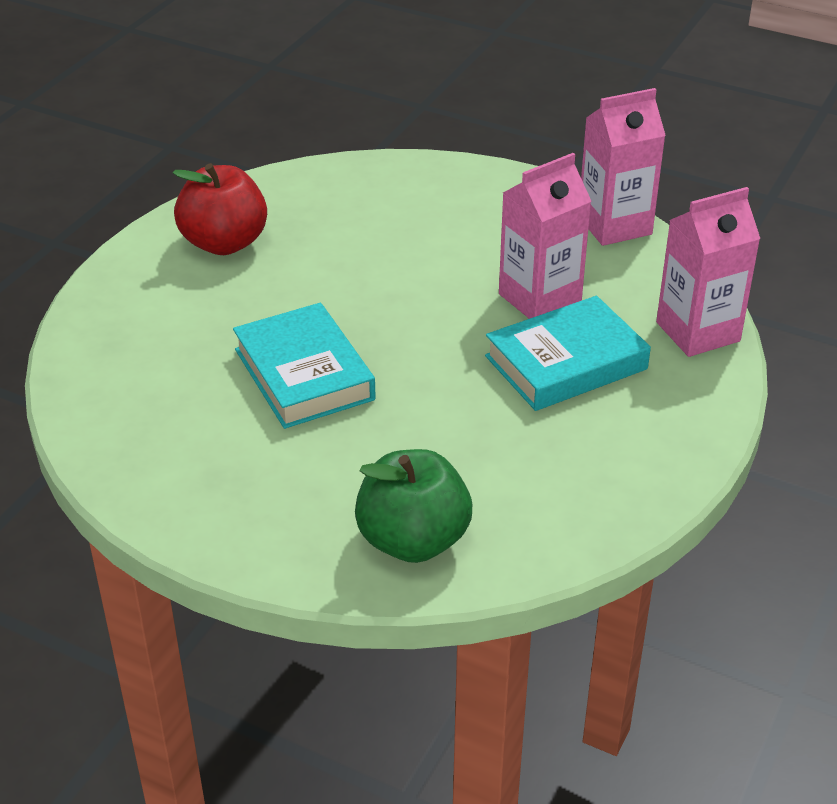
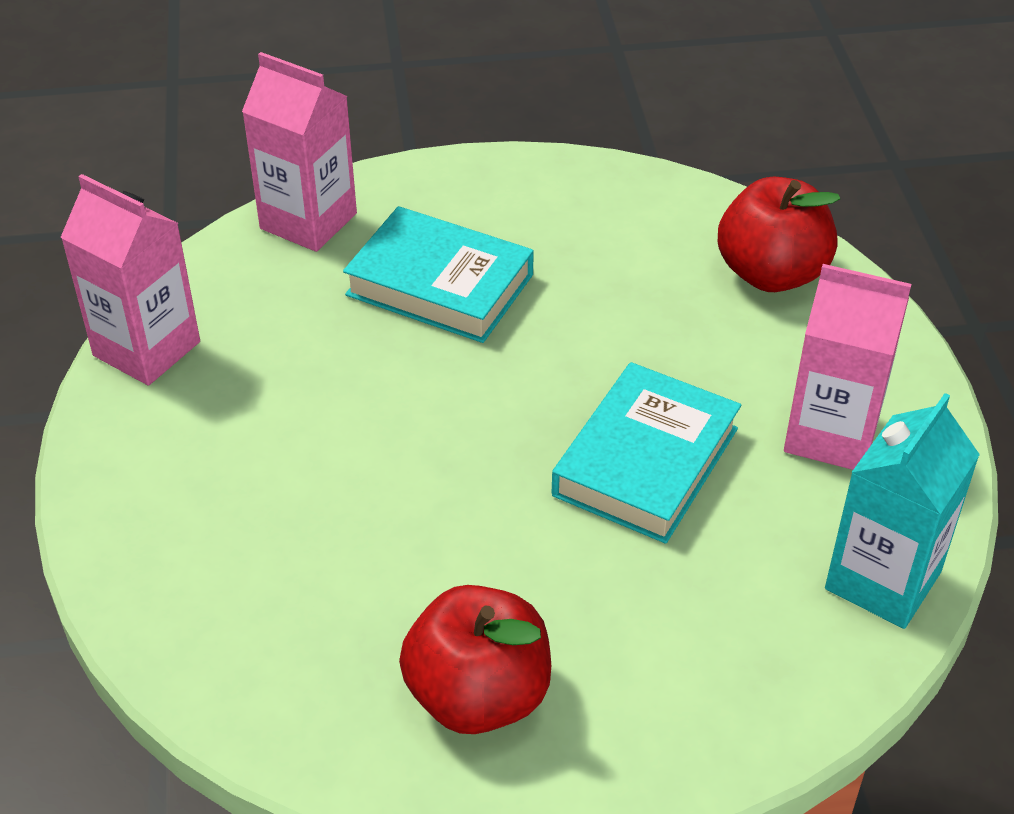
camera: 125 degrees left, 5 degrees up
green apple [355,449,472,563] -> red apple [718,177,840,292]
pink carton [499,153,592,319] -> pink carton moved to [784,264,911,470]
none -> turquoise carton [825,393,980,629]

